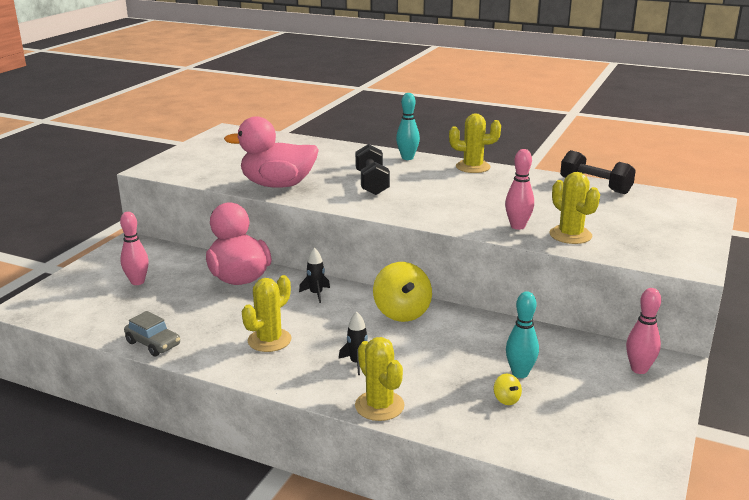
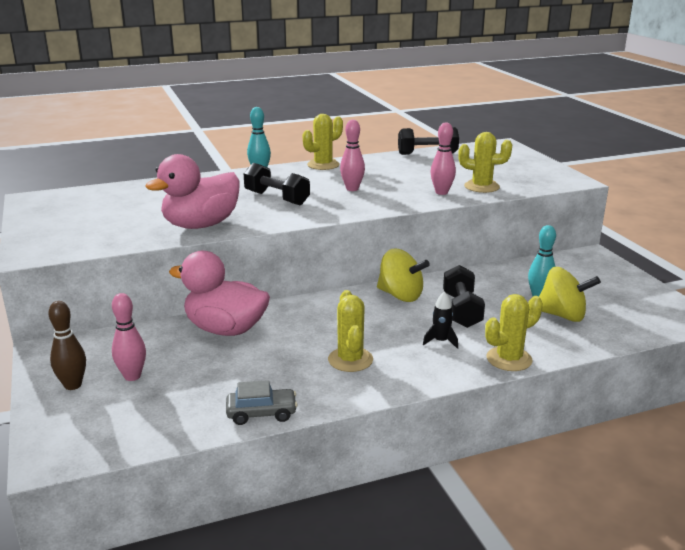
camera: 45 degrees left, 0 degrees up
black rocket [299,248,330,303] -> none
yellow cactus [355,337,405,421] -> yellow cactus turned 45 degrees counterclockwise [485,294,543,371]
yellow spinning top [494,374,522,405] -> yellow spinning top [539,267,601,322], size x2.28
pink bowling pin [626,288,661,374] -> pink bowling pin moved to [340,120,365,191]
none -> brown bowling pin [49,301,86,390]
none -> black dumbbell [443,265,485,328]

